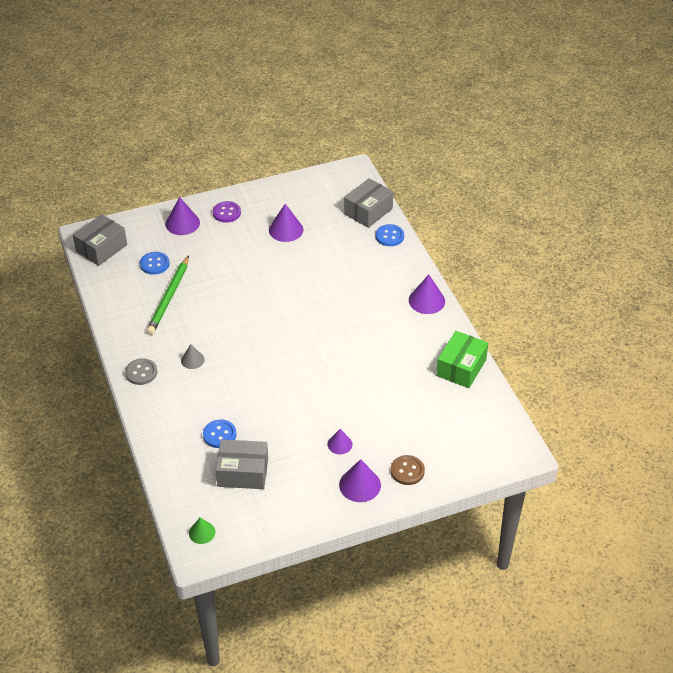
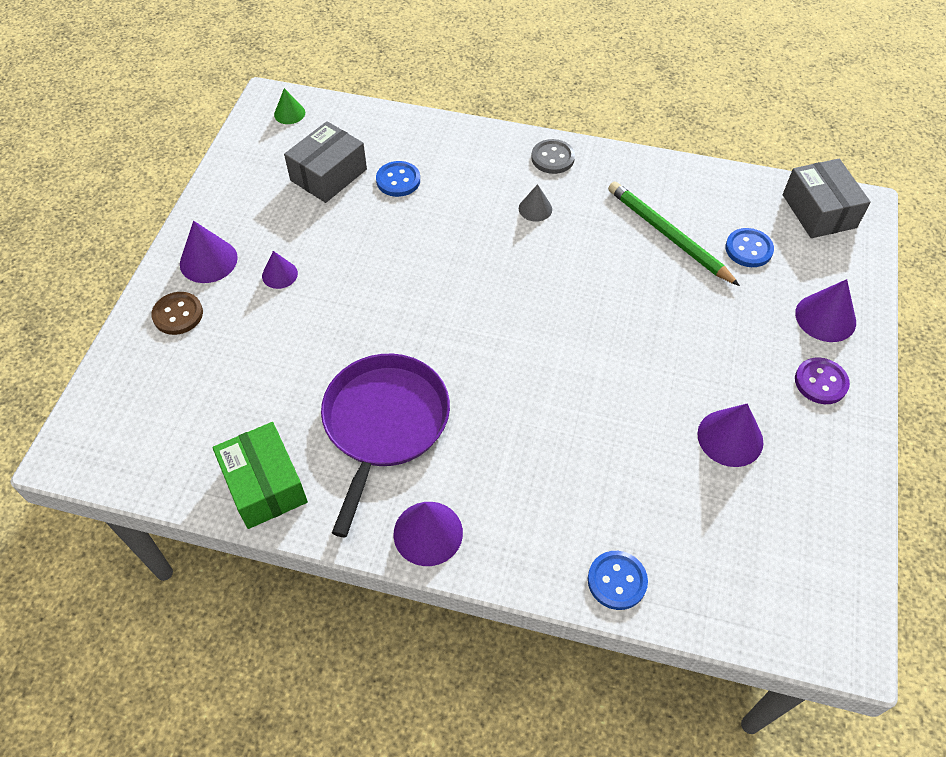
camera: 125 degrees right, 10 degrees up
grey box [344,178,393,228] -> none
none -> purple pan [321,354,450,537]

